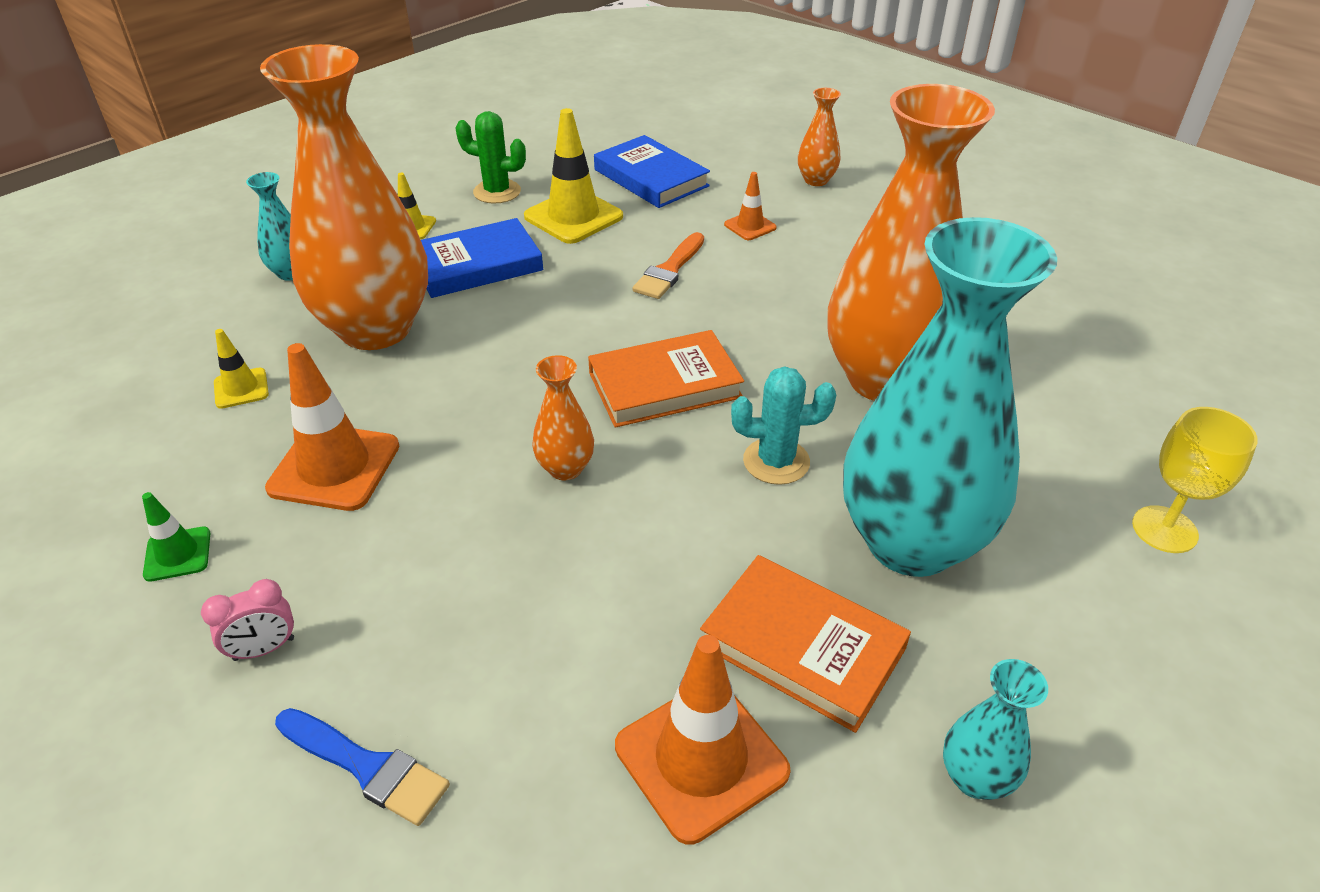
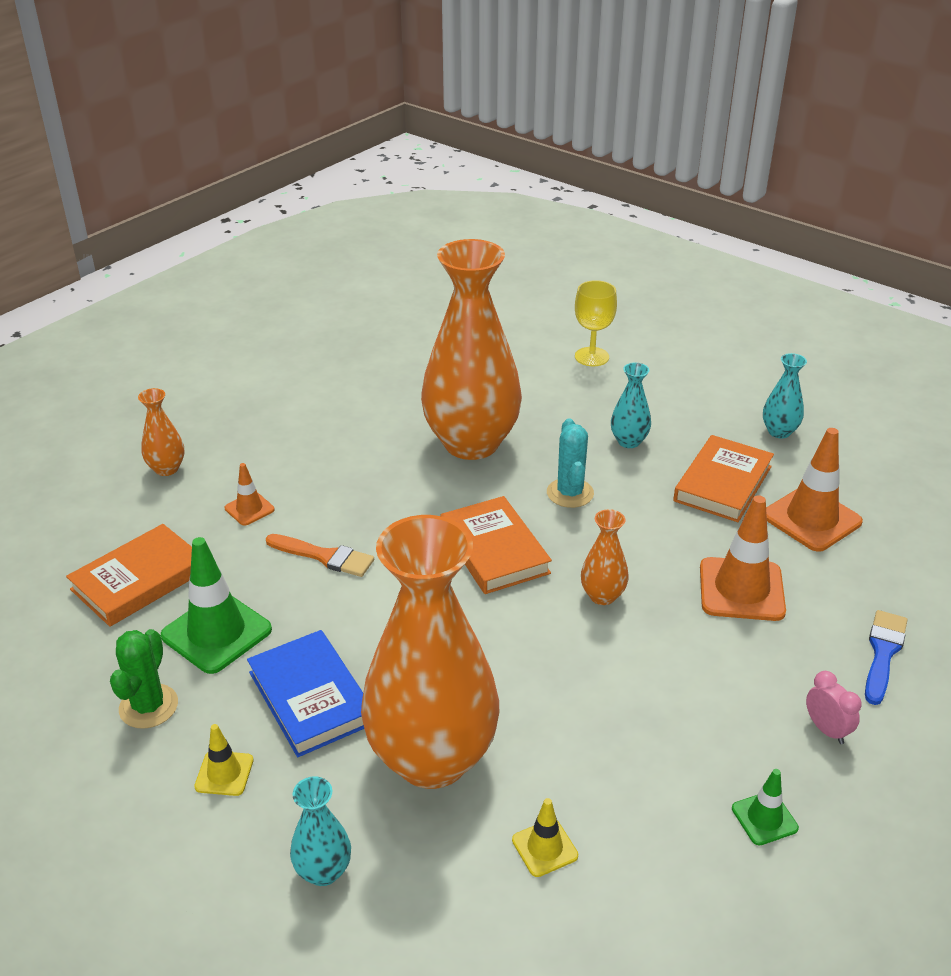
camera: 95 degrees left, 5 degrees down
orange traffic cone [265,343,399,511] -> orange traffic cone moved to [700,495,786,621]
yellow traffic cone [524,108,623,244] -> green traffic cone [161,537,272,674]
blue book [594,135,710,208] -> orange book [66,524,192,627]
turquoise vase [843,217,1057,577] -> turquoise vase [611,363,651,448], size x0.41

